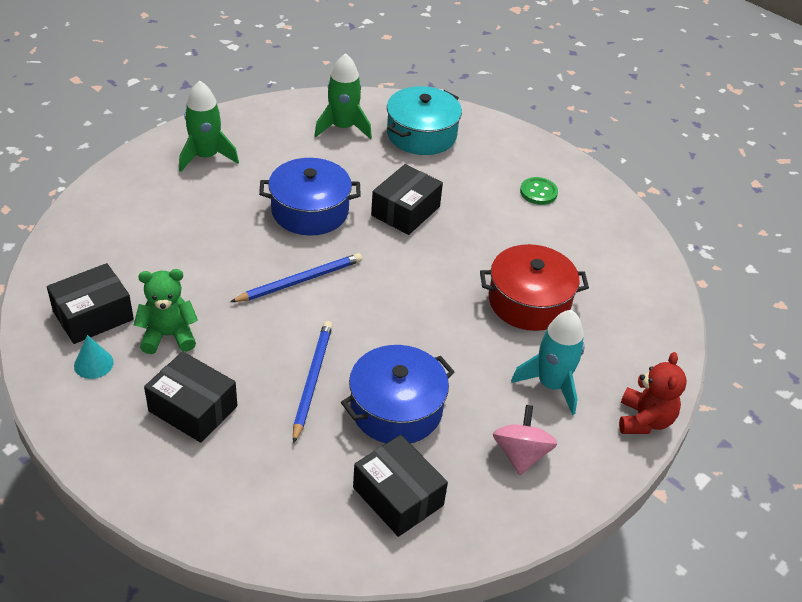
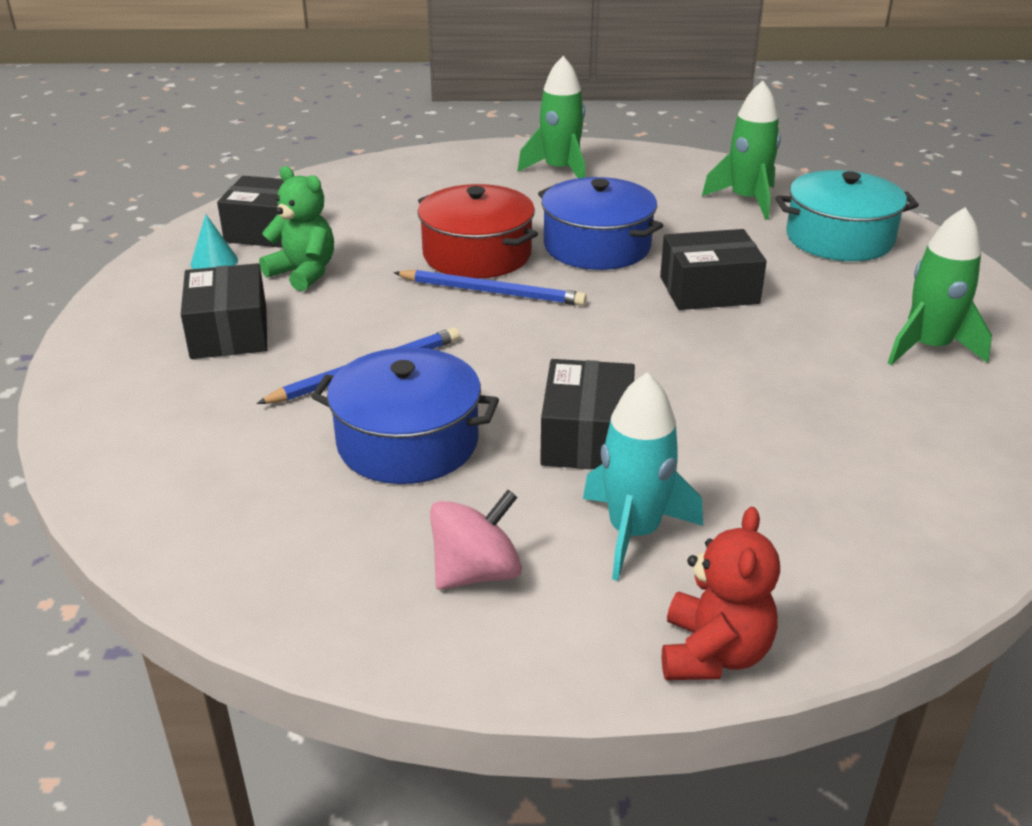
camera: 50 degrees right, 10 degrees down
black box [353,435,448,537] -> black box moved to [540,359,635,469]
red pot [480,244,589,331] -> red pot moved to [418,184,538,279]
green button [520,177,558,205] -> green rocket [888,207,992,365]
red teddy bear [619,352,687,434] -> red teddy bear turned 45 degrees counterclockwise [662,507,780,680]

